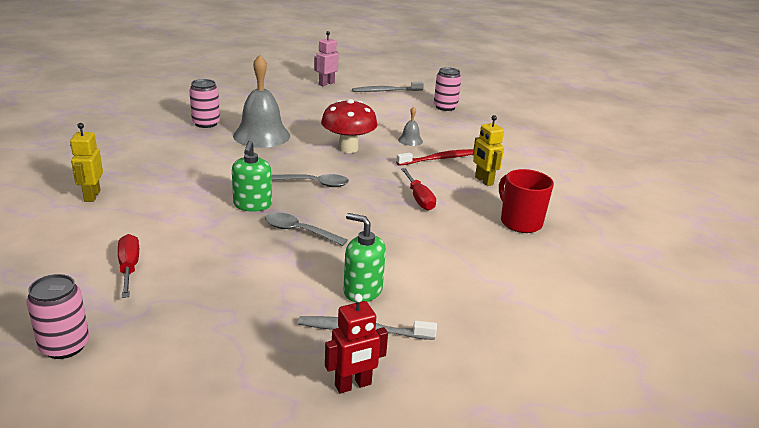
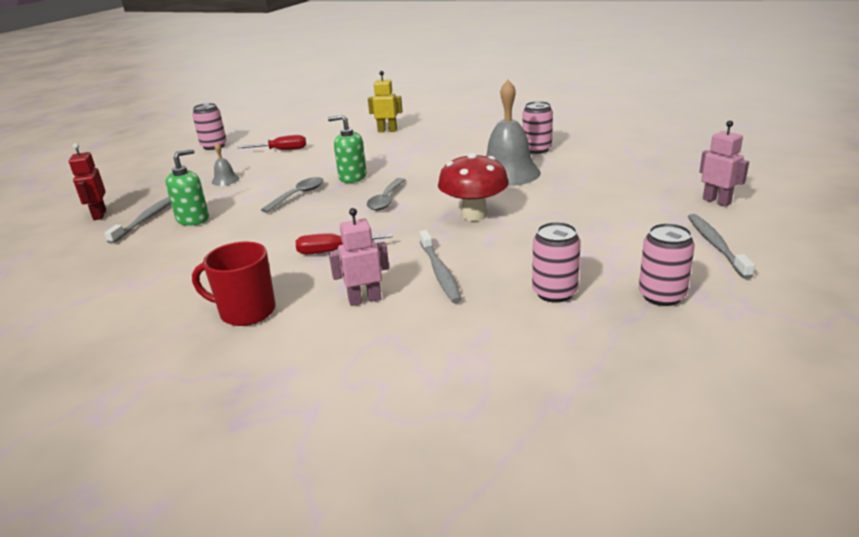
camera: 105 degrees right, 0 degrees up
red toothbrush [396,149,474,166] -> grey toothbrush [419,230,462,303]
grey bell [398,107,423,146] -> grey bell moved to [212,143,239,186]
yellow robot [473,115,504,186] -> pink robot [329,208,389,306]
red mug [499,169,554,233] -> red mug turned 150 degrees counterclockwise [192,242,276,326]
none -> pink can [532,222,581,303]

